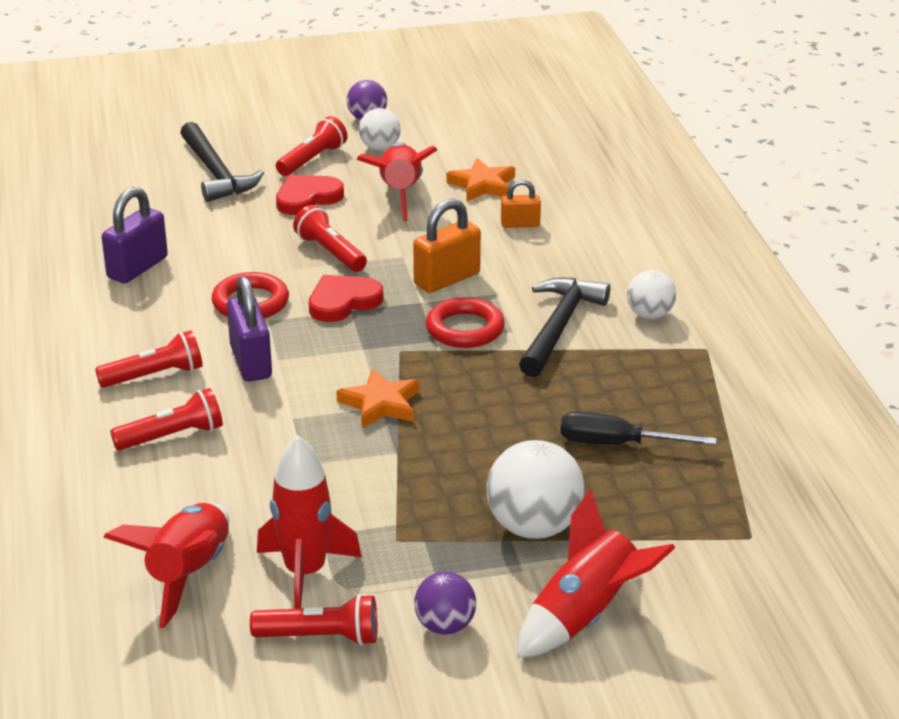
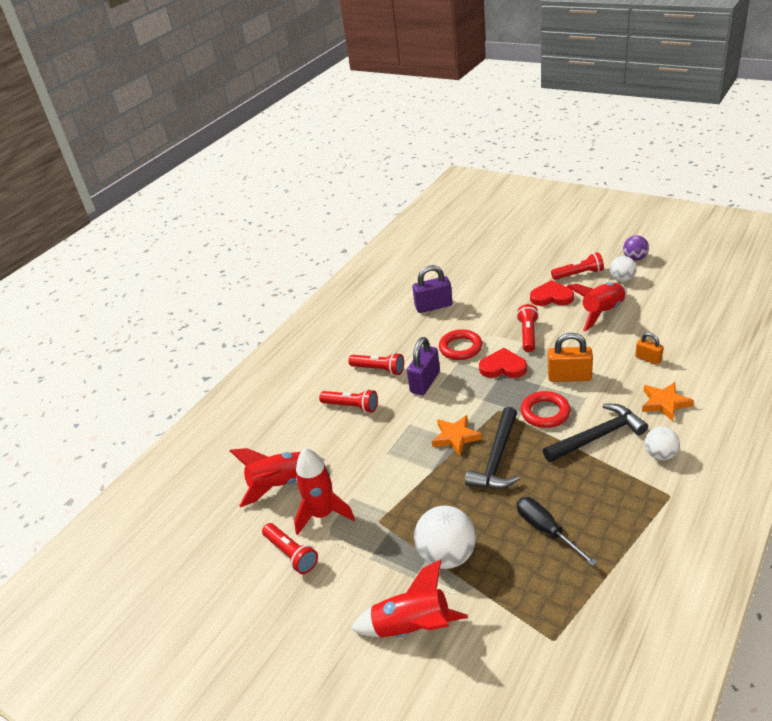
camera: 50 degrees right, 5 degrees up
black hammer [180,122,264,202] -> black hammer moved to [465,407,519,489]
purple ball [414,572,476,634] -> none
orange star [447,158,515,202] -> orange star moved to [642,382,694,421]

